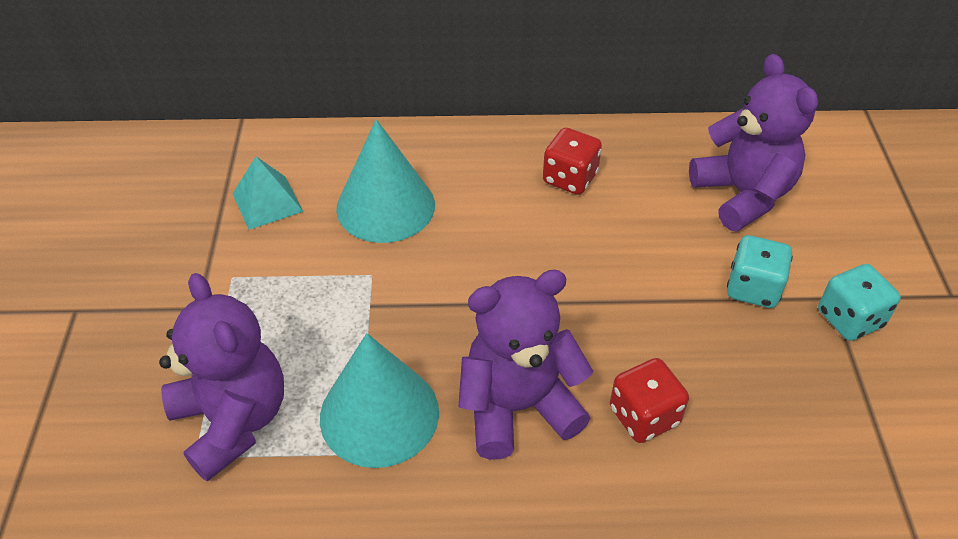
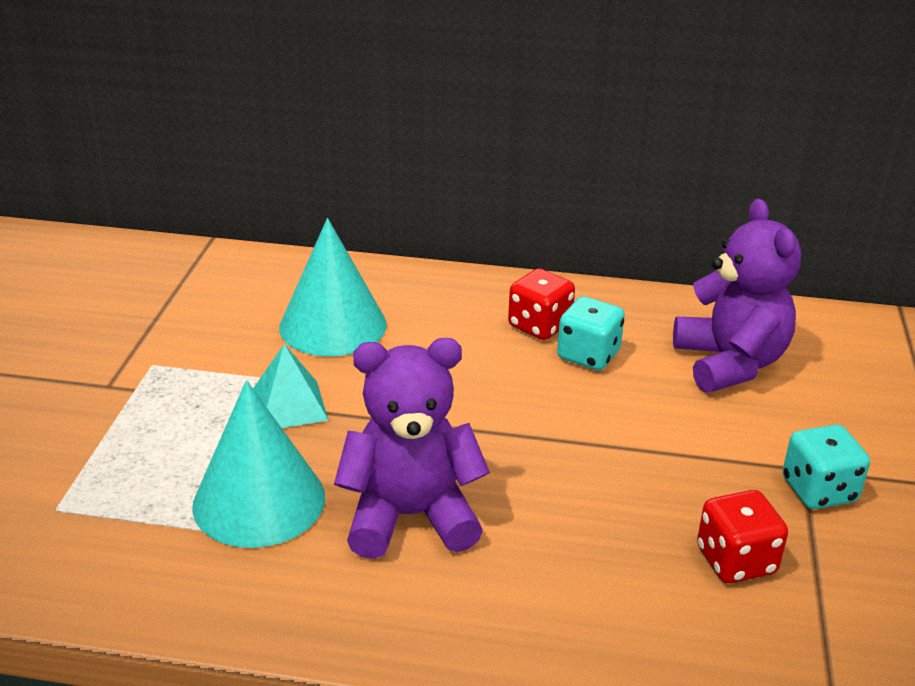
camera: 10 degrees right, 15 degrees down
purple teddy bear [159,273,284,482] -> none
turquoise pyramid [232,156,303,230] -> turquoise pyramid moved to [253,344,329,428]
red dice [610,358,689,443] -> red dice moved to [697,490,788,583]
turquoise dice [727,235,793,308] -> turquoise dice moved to [557,296,625,370]

